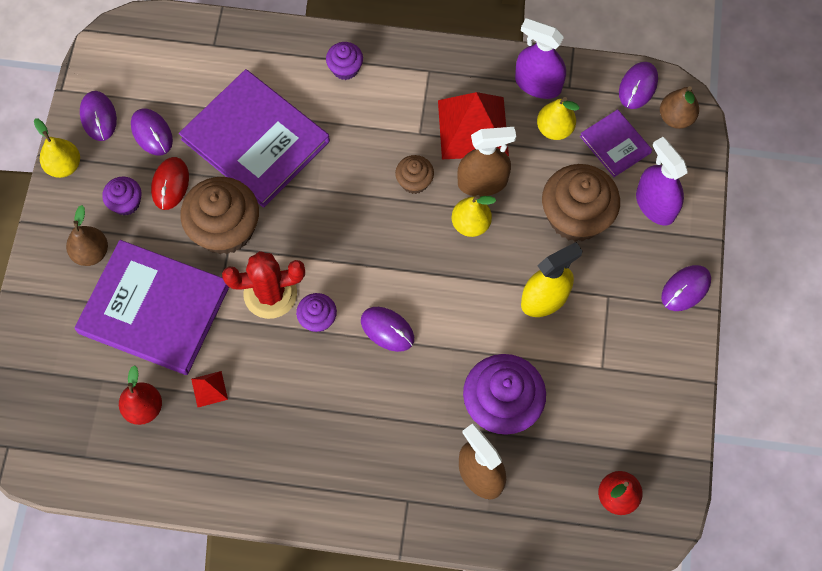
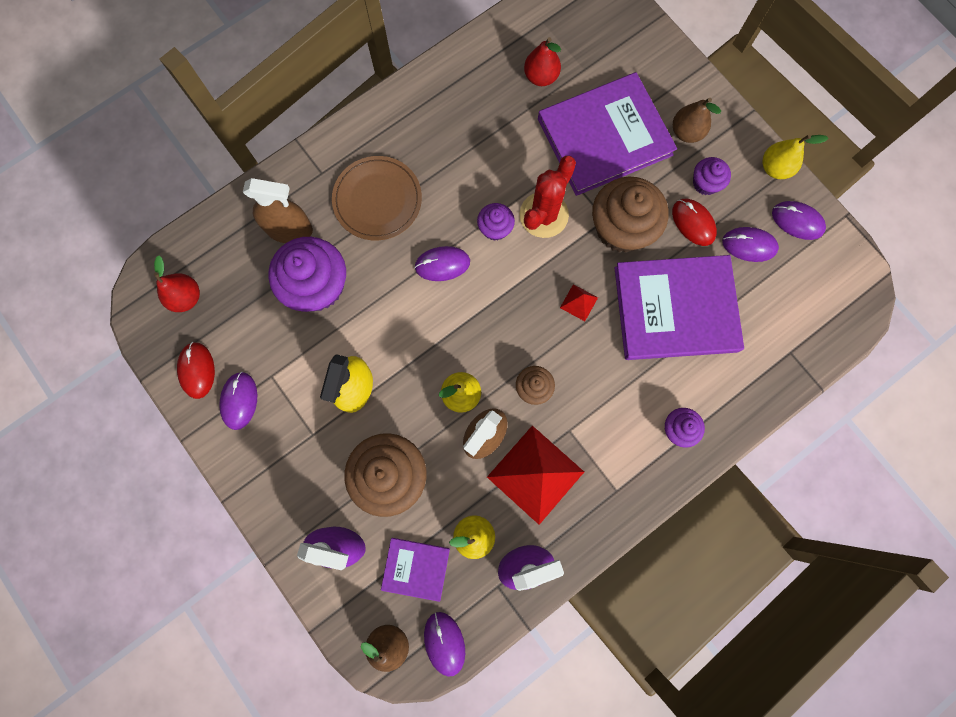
camera: 135 degrees right, 10 degrees up
red pyramid [191,371,228,407] -> red pyramid moved to [560,284,598,321]
purple mouse [661,265,711,311] -> purple mouse moved to [219,372,257,430]
none -> red mouse [177,342,215,399]
none -> brown plate [332,156,422,240]

